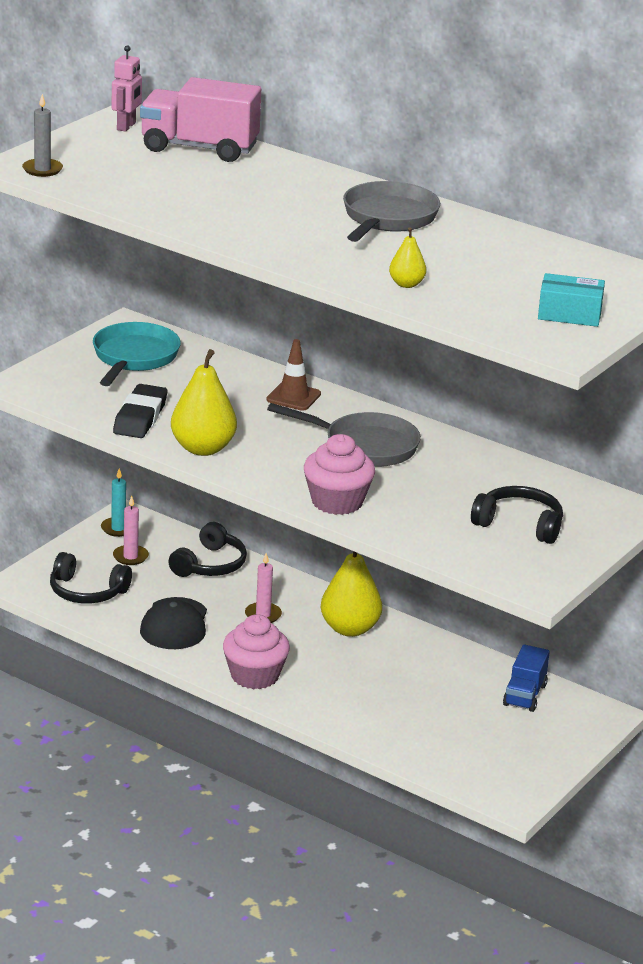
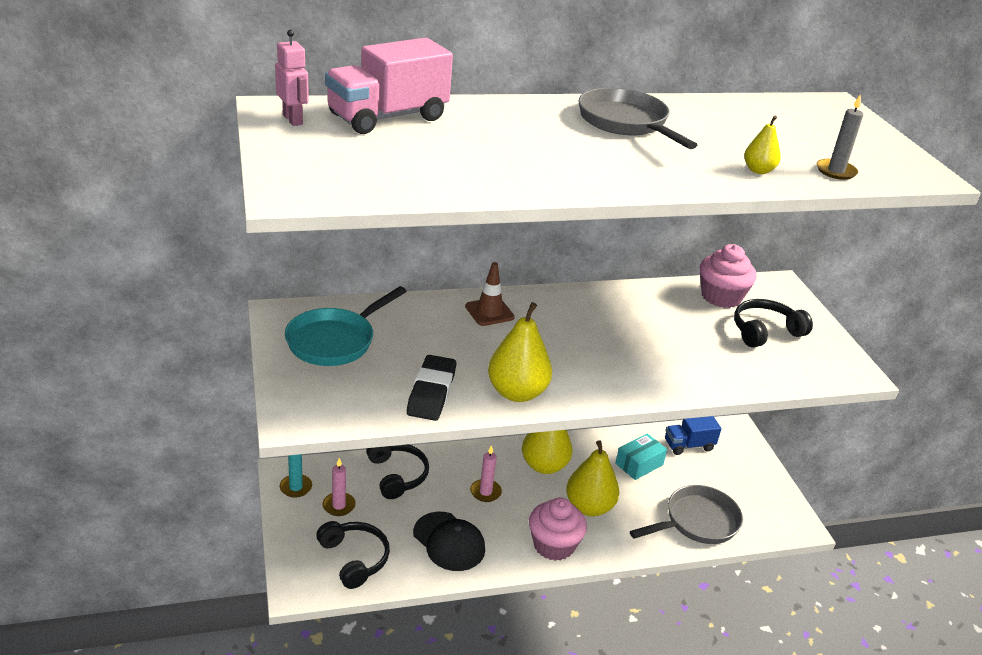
camera: 50 degrees left, 5 degrees up
grey candle [22,94,63,177] -> grey candle moved to [816,94,863,180]
black headphones [50,552,132,603] -> black headphones turned 90 degrees counterclockwise [316,521,390,589]
turquoise pan [93,322,181,386] -> turquoise pan turned 105 degrees counterclockwise [285,286,407,366]
black eraser [113,384,167,438] -> black eraser turned 45 degrees clockwise [407,355,456,421]
grey pan [267,403,421,467] -> grey pan moved to [630,485,743,544]
pink cupcake [304,434,375,515] -> pink cupcake moved to [700,244,757,308]
blue truck [503,644,550,712] -> blue truck turned 105 degrees clockwise [665,416,722,455]
turquoise box [538,273,605,327] -> turquoise box moved to [615,433,667,480]
none -> yellow pear [566,440,619,516]

